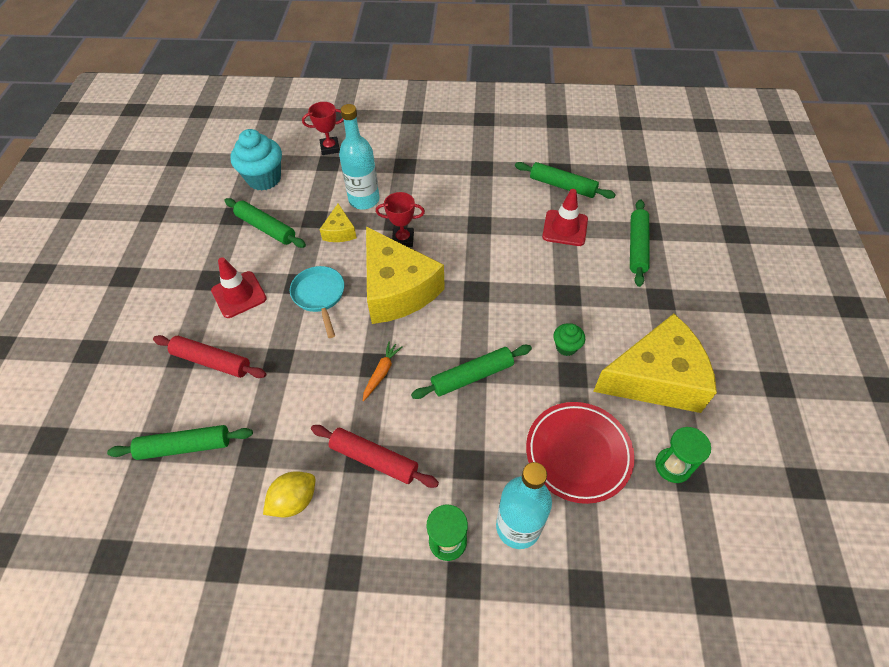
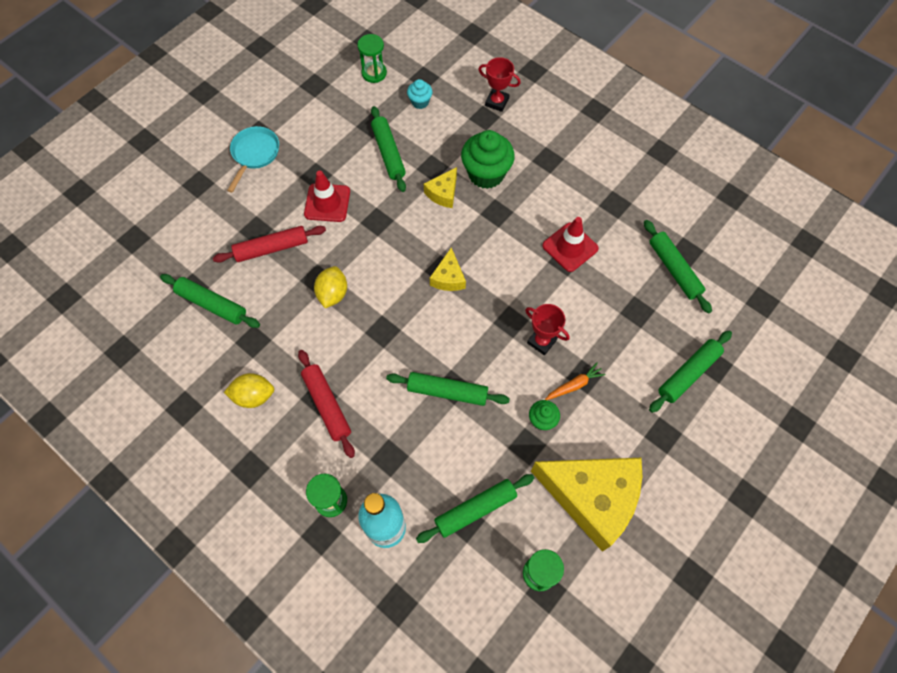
camera: 35 degrees right, 10 degrees up
red rolling pin [153,335,266,378] -> red rolling pin turned 75 degrees counterclockwise [213,226,326,263]
turquoise cupcake [231,129,282,191] -> turquoise cupcake [407,79,432,109], size x0.51
turquoise pan [290,266,344,338] -> turquoise pan moved to [227,126,279,193]
turquoise bottle [339,104,380,209] -> green cupcake [461,130,515,189]
orange carrot [363,342,402,401] -> orange carrot moved to [545,363,606,400]
yellow cheese [366,227,445,324] -> yellow cheese [430,247,466,291], size x0.45
red trophy [376,192,425,247] -> red trophy moved to [525,304,569,355]
red plate [526,402,635,504] -> green rolling pin [416,474,534,543]
red traffic cone [542,189,588,246] -> red traffic cone moved to [542,217,599,272]
none -> yellow lemon [314,266,347,308]
none -> green hourglass [357,34,387,83]

